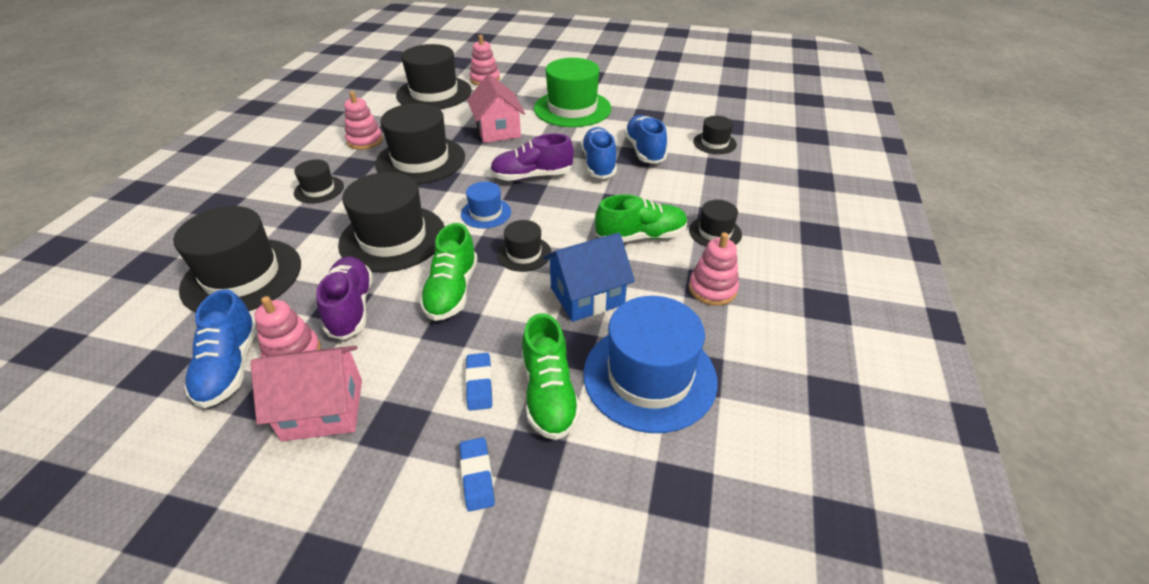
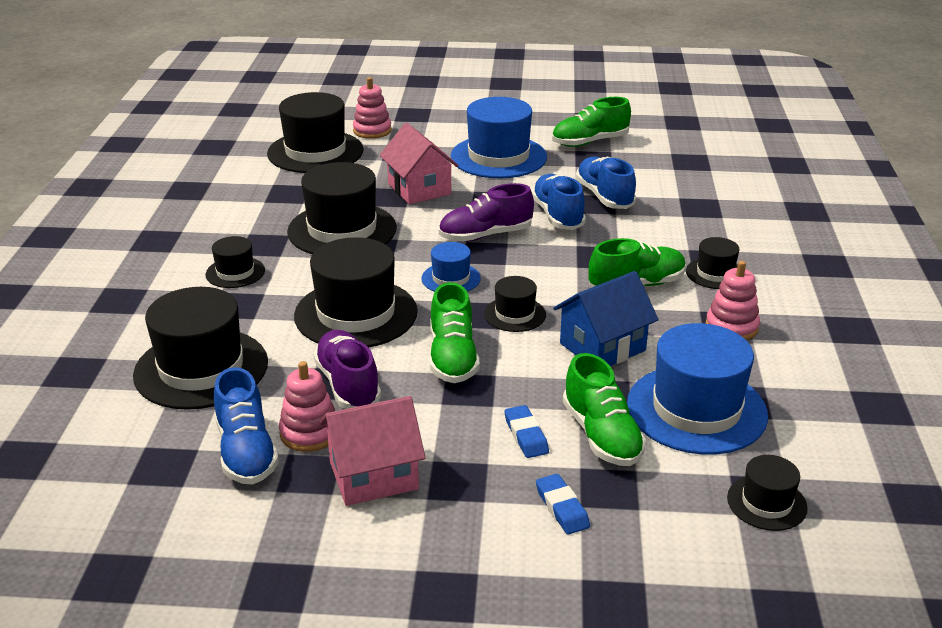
camera: 10 degrees left, 10 degrees down
pink stacking toy [344,91,383,150] -> none
green hat [534,58,611,127] -> blue hat [451,97,547,178]
black hat [693,116,737,154] -> black hat moved to [727,455,808,531]
none -> green shoe [552,97,631,147]

